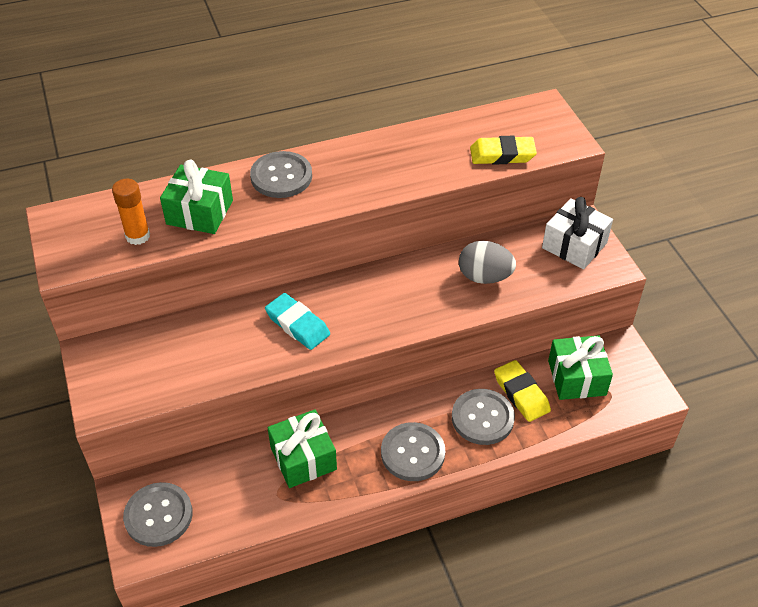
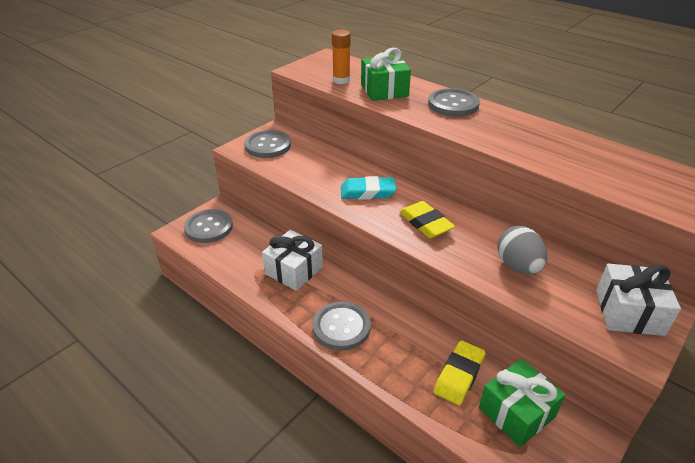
camera: 60 degrees right, 10 degrees down
turquoise eraser [265,293,330,350] -> turquoise eraser turned 75 degrees clockwise [341,176,396,200]
green gift [268,409,337,488] -> white gift [262,230,323,291]
grey button [452,389,515,445] -> grey button moved to [244,130,291,158]
yellow eraser [470,136,537,165] -> yellow eraser moved to [399,201,455,238]

